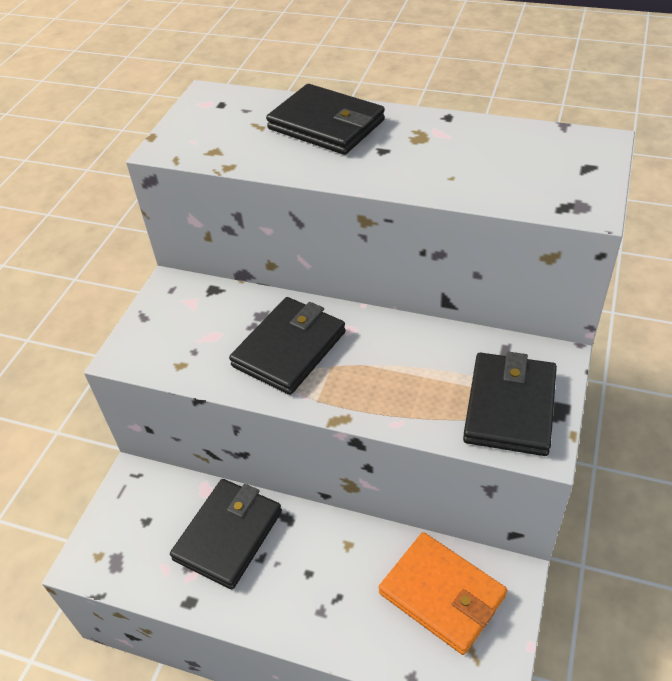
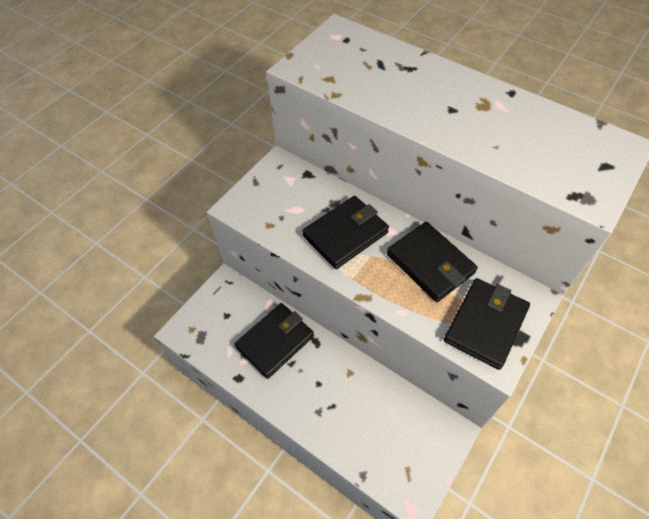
camera: 15 degrees right, 10 degrees up
black wallet [266,84,385,155] -> black wallet moved to [387,222,478,302]
orange wallet [379,532,507,655] -> none

